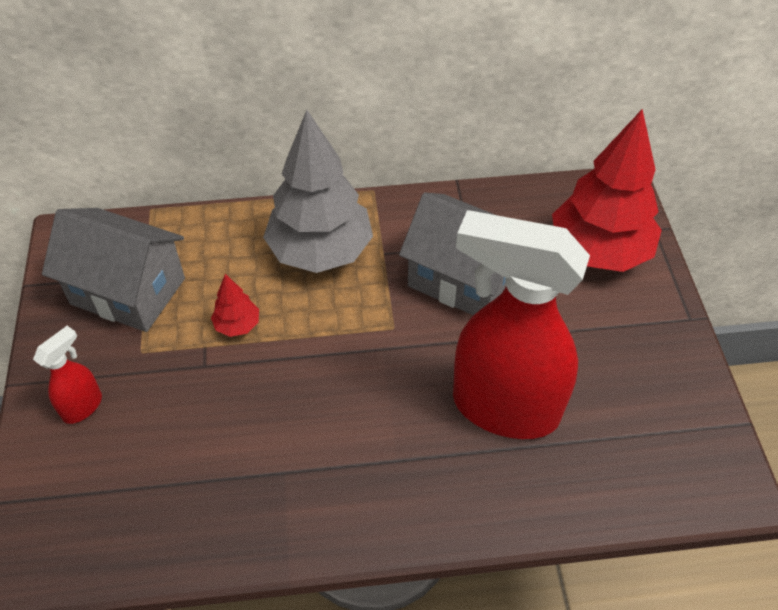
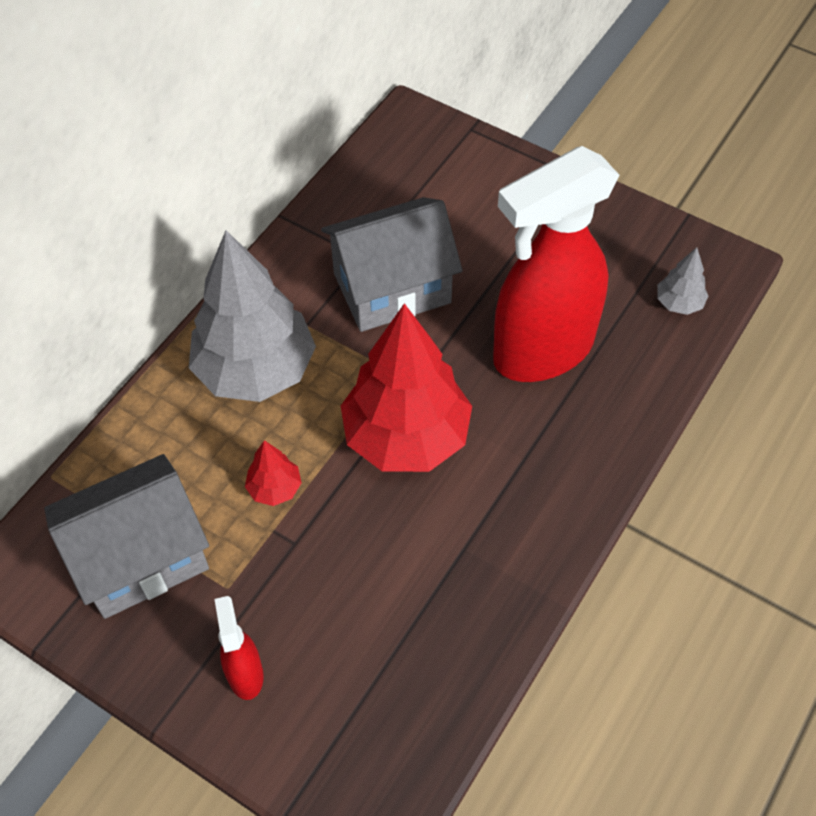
camera: 50 degrees left, 5 degrees up
red tree [552,109,662,272] -> red tree moved to [341,303,472,472]
none -> grey tree [657,247,709,315]

